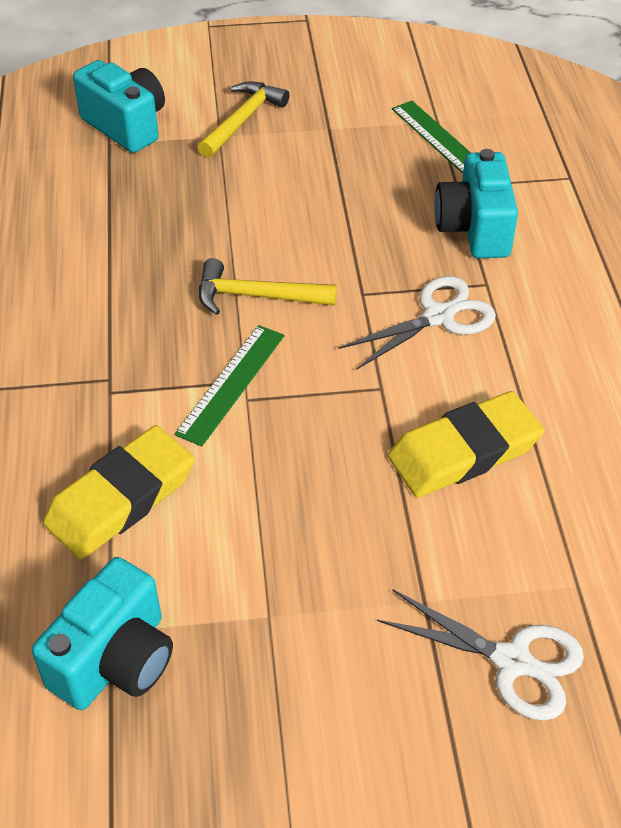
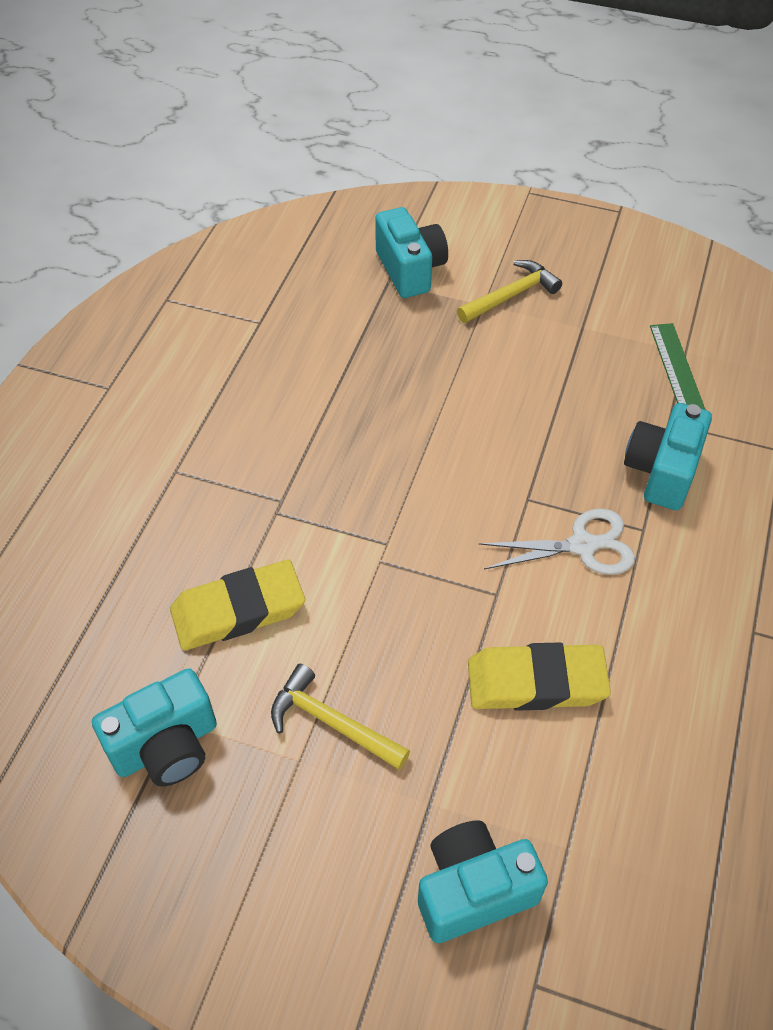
camera: 25 degrees right, 5 degrees up
green ruler [175,325,284,447] -> none
yellow hammer [199,258,337,315] -> yellow hammer moved to [271,664,410,770]
white scissors [377,589,584,721] -> turquoise camera [418,820,548,943]

